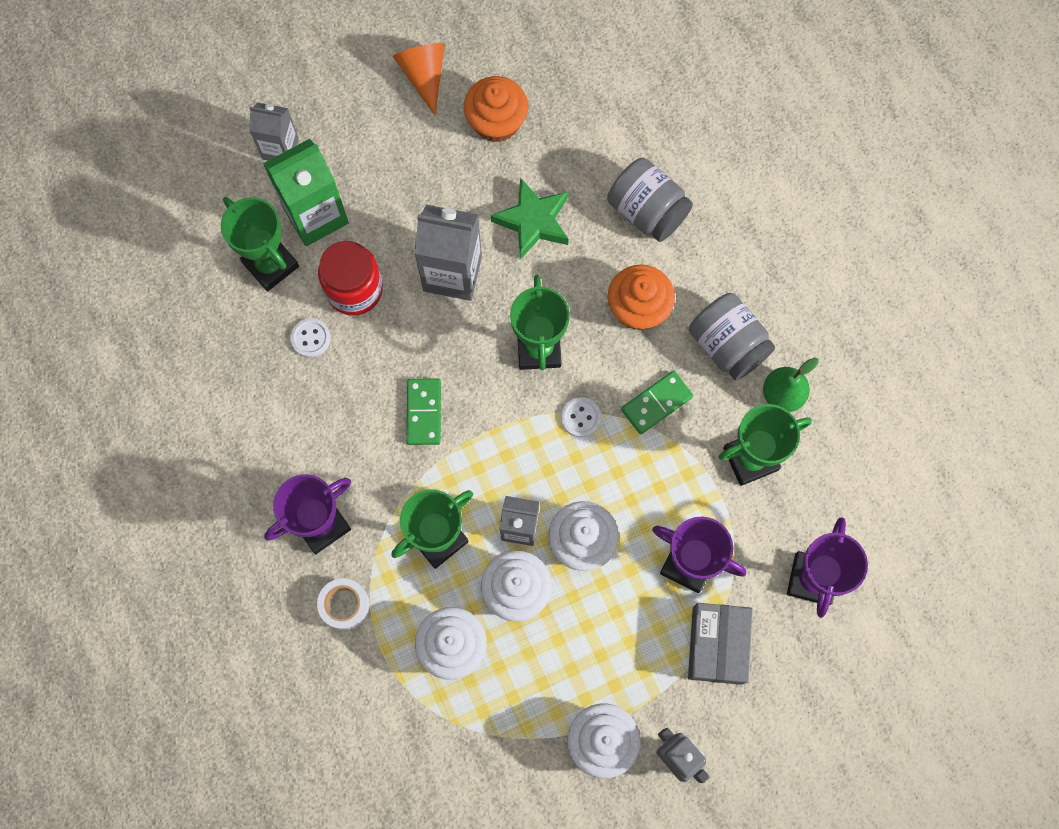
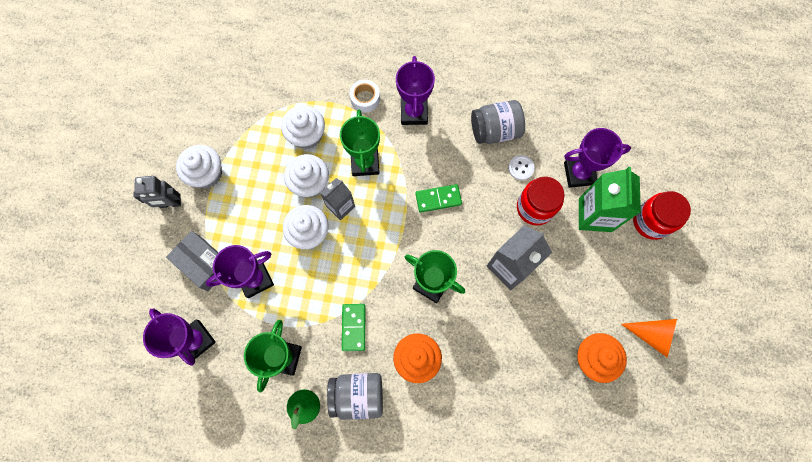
camera: 125 degrees right, 0 degrees up
green trophy [221,197,299,291] -> purple trophy [564,128,631,188]
grey carton [249,102,299,161] -> red jar [633,191,691,240]
green domino [406,378,441,445] -> green domino turned 45 degrees counterclockwise [415,184,462,213]
green star [491,178,569,260] -> none
white button [561,397,601,438] -> none
grey jar [607,158,693,242] -> grey jar moved to [471,100,525,144]

